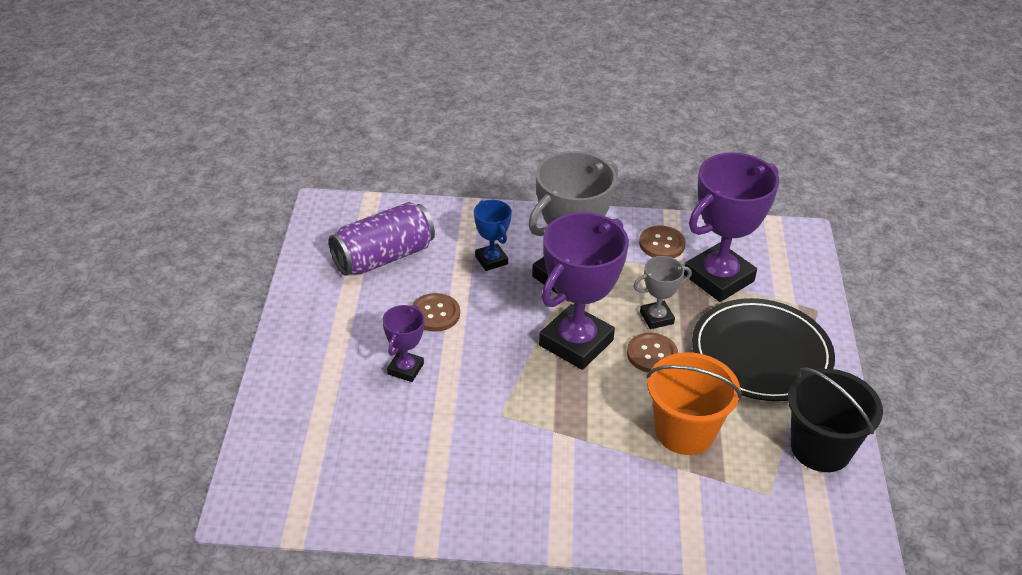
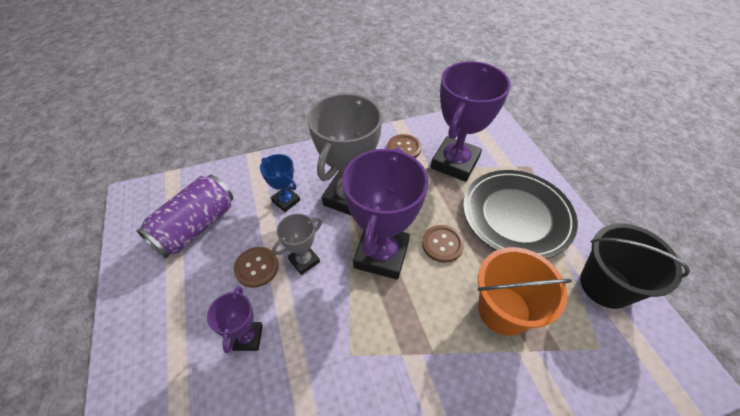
camera: 20 degrees left, 10 degrees up
grey trophy [633,256,692,329] -> grey trophy moved to [272,214,322,275]

